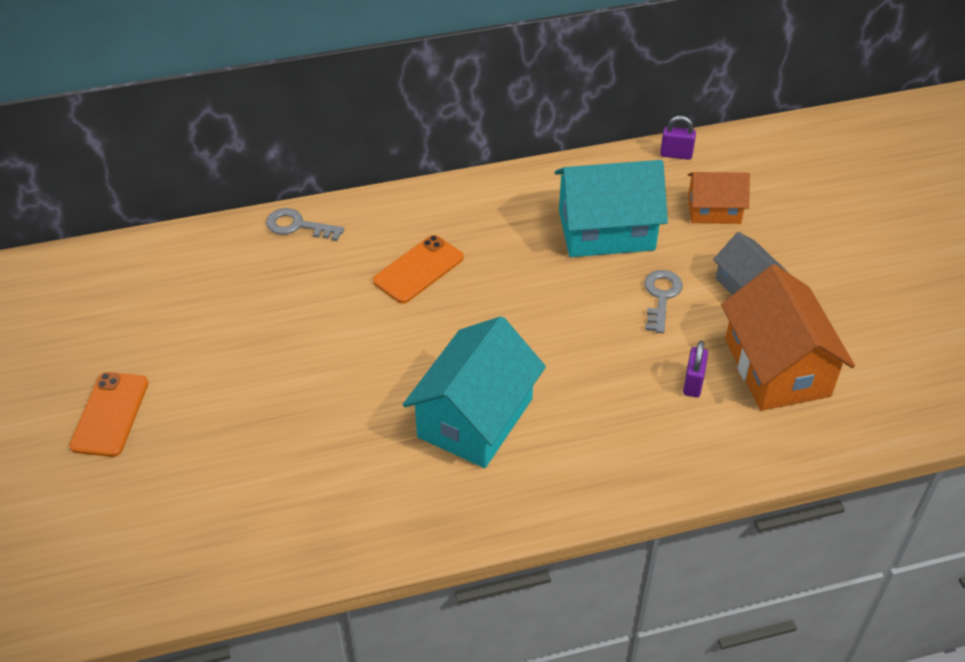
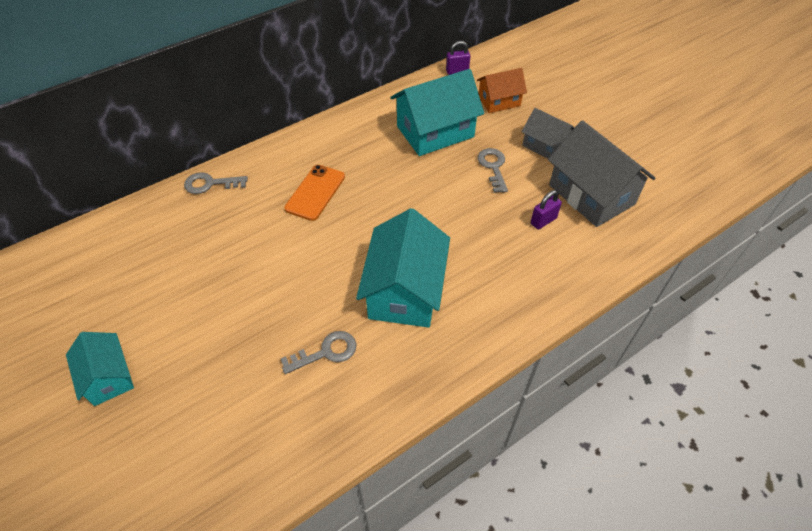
camera: 20 degrees left, 5 degrees up
orange phone [69,372,148,457] -> turquoise house [66,332,134,406]
purple padlock [683,341,708,397] -> purple padlock turned 60 degrees clockwise [531,190,562,230]
orange house [721,264,855,411] -> grey house [548,120,656,227]
none -> grey key [281,331,356,374]

